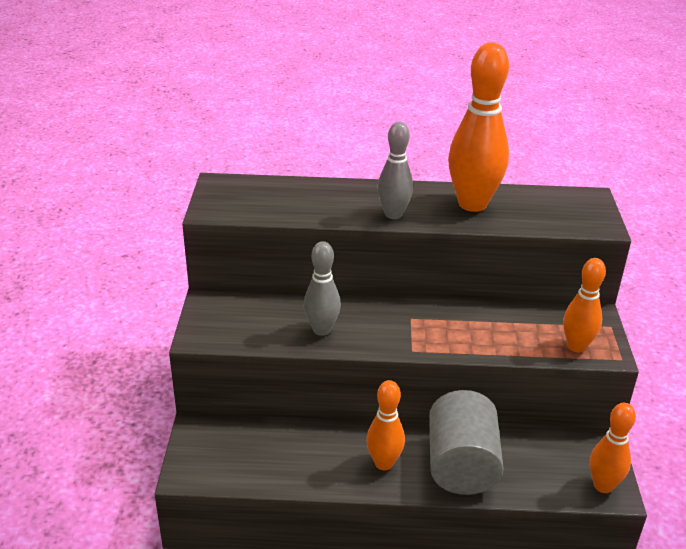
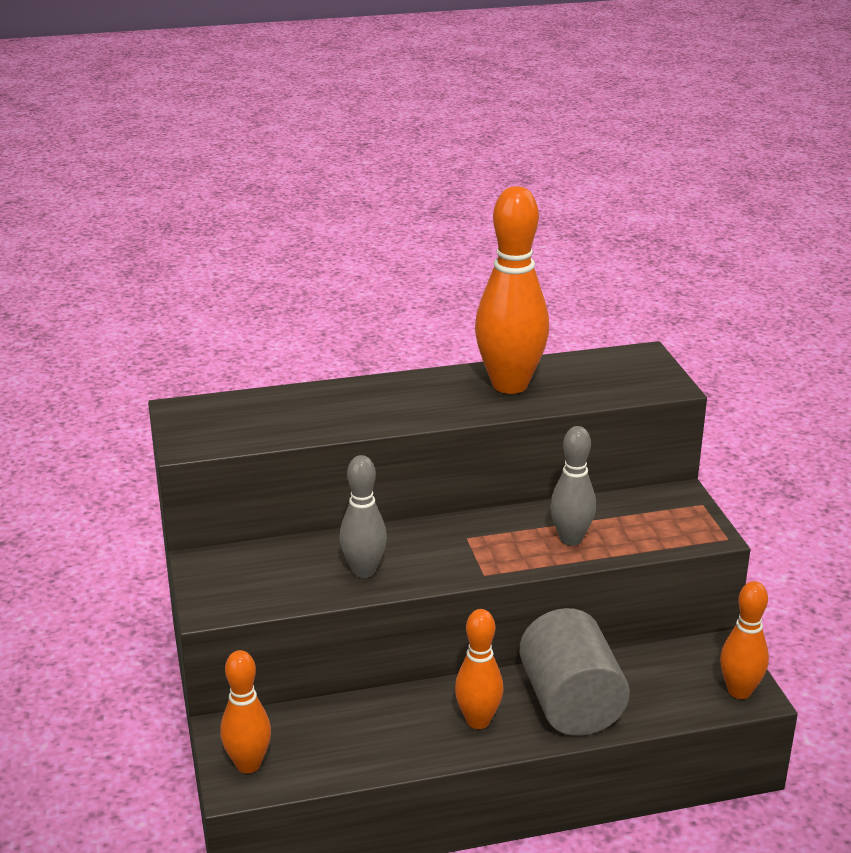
camera: 15 degrees left, 5 degrees down
grey bowling pin [377,122,413,219] -> grey bowling pin moved to [550,426,596,546]
orange bowling pin [563,258,606,353] -> orange bowling pin moved to [220,650,271,774]

